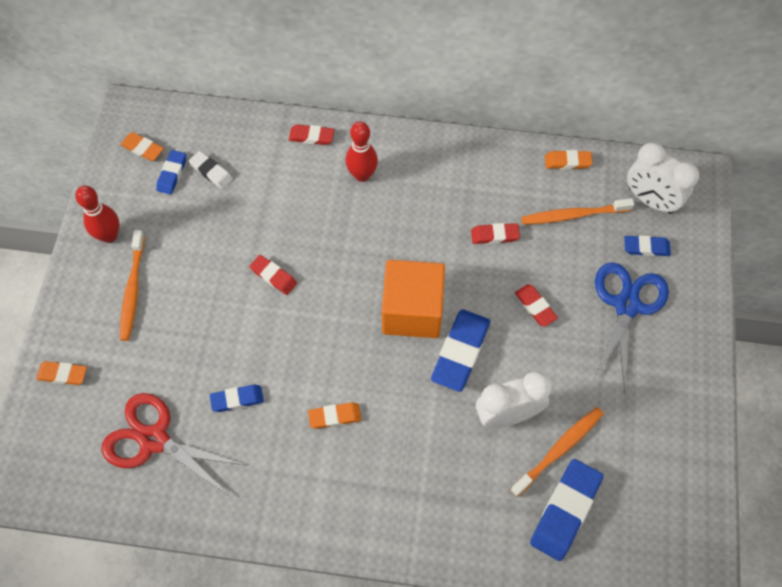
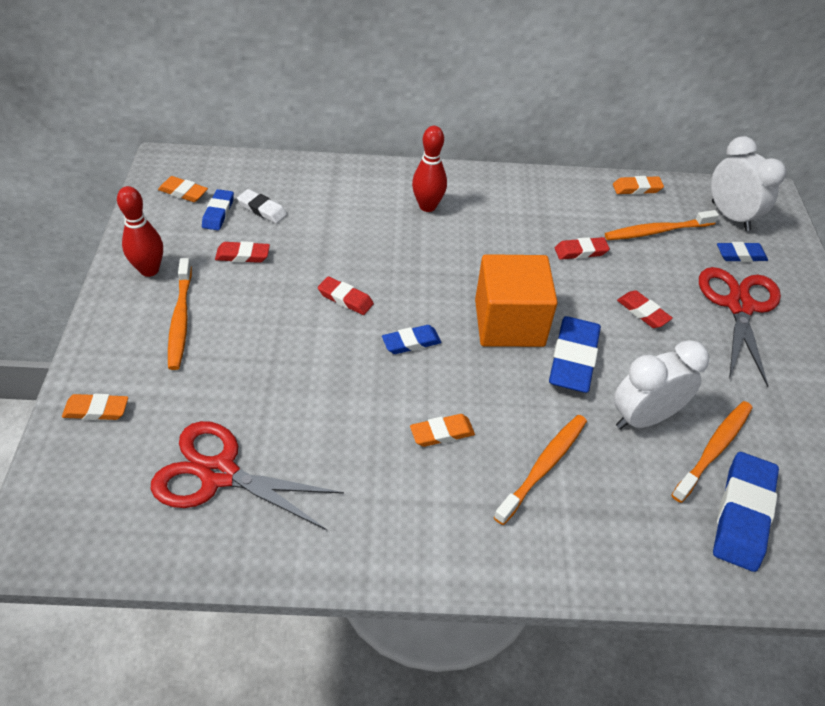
camera: 10 degrees left, 15 degrees down
blue eraser [210,385,264,412] -> blue eraser moved to [382,325,441,354]
red eraser [289,124,334,145] -> red eraser moved to [215,241,270,263]
blue scissors [593,262,669,391] -> red scissors [699,267,781,387]
white clock [627,142,699,214] -> white clock turned 150 degrees counterclockwise [711,136,786,231]
none -> orange toothbrush [494,415,587,525]

